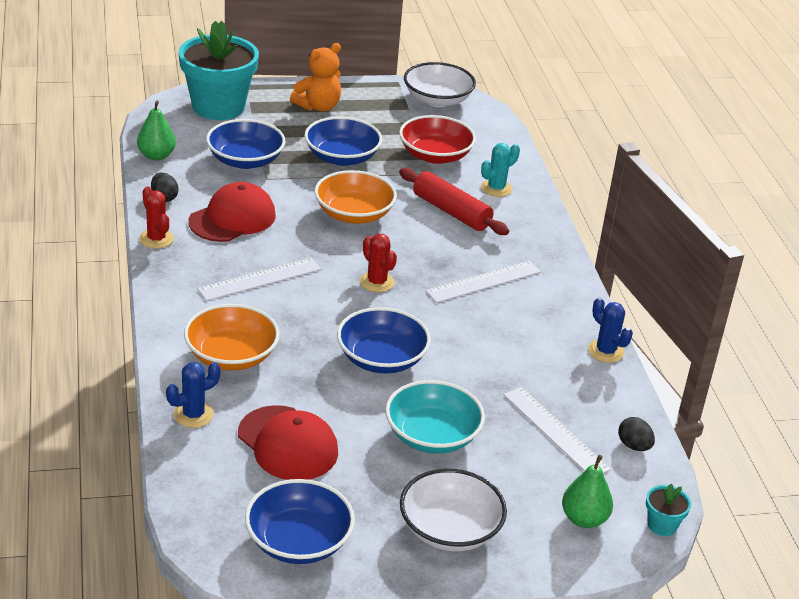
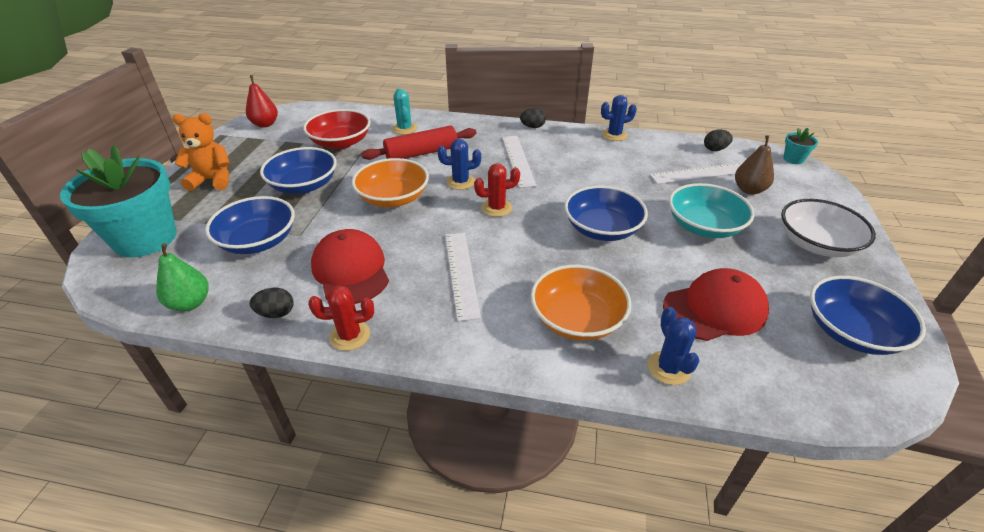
camera: 65 degrees left, 5 degrees up
orange teddy bear [290,43,341,112] -> orange teddy bear turned 75 degrees counterclockwise [172,113,230,191]
white bowl [404,62,476,107] -> red pear [246,75,278,128]
green pear [562,455,613,528] -> none
none -> blue cactus [437,139,481,190]
none -> black egg [520,108,546,128]
none -> brown pear [735,135,774,195]

